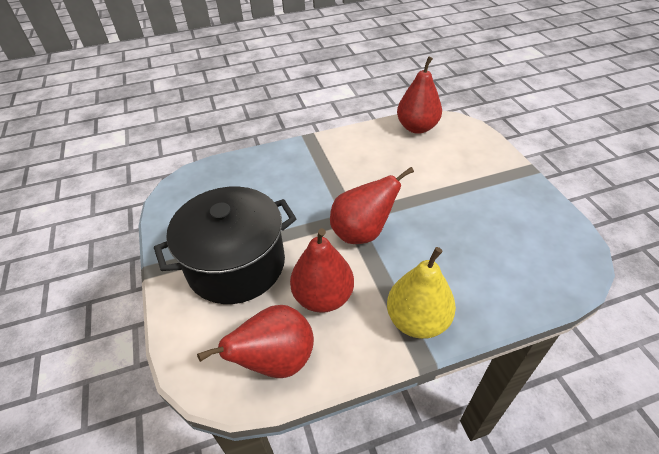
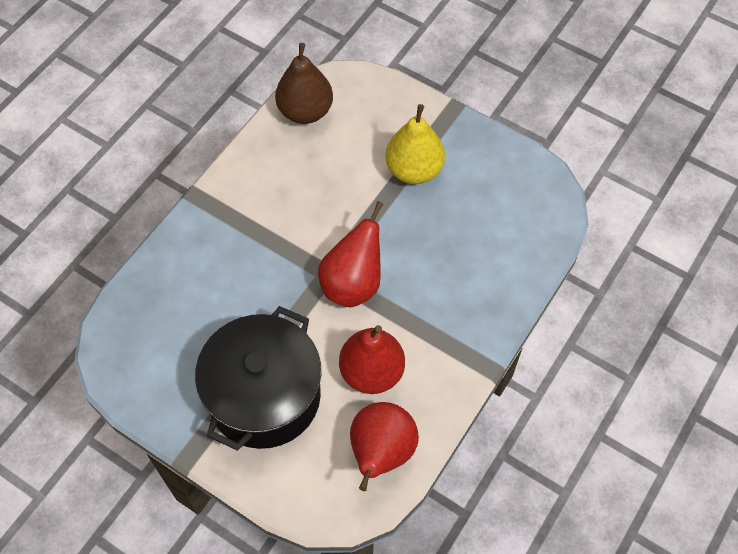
camera: 40 degrees left, 15 degrees up
yellow pear [387,247,456,339] -> yellow pear moved to [385,104,445,184]
red pear [397,56,442,134] -> brown pear [275,43,333,124]

